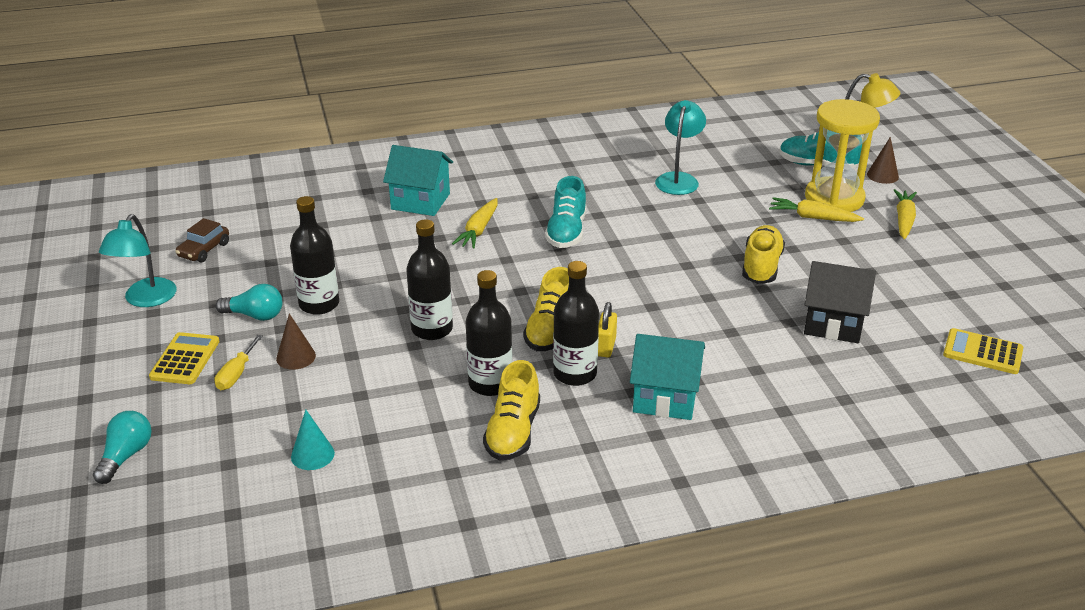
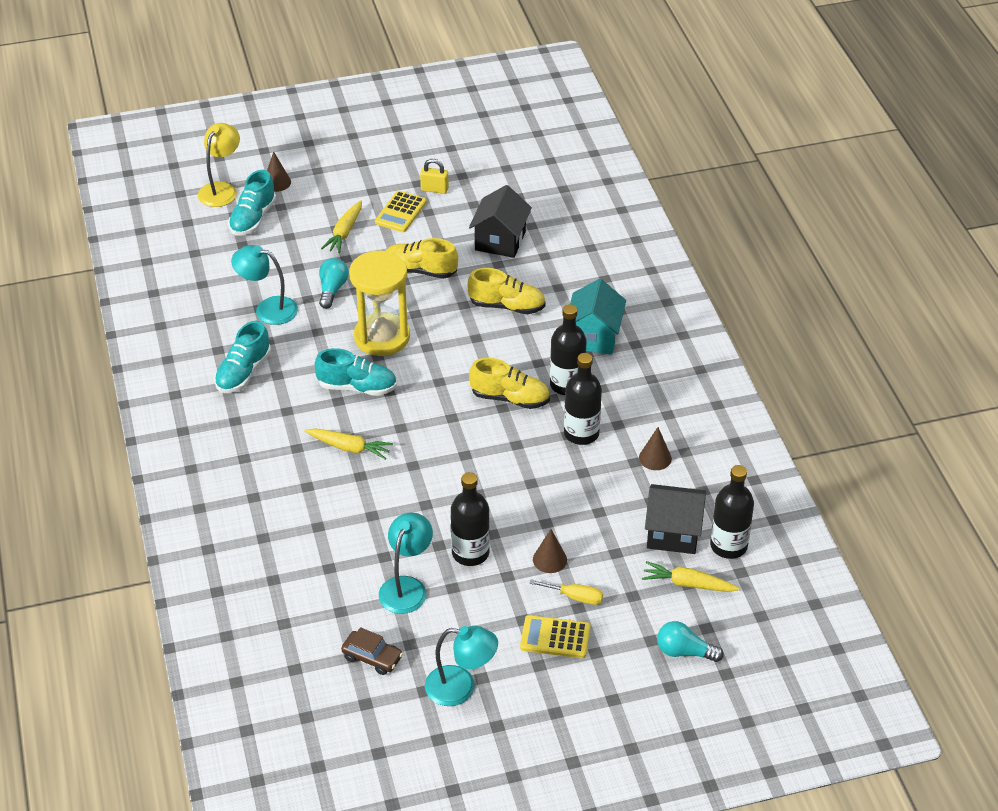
camera: 90 degrees left, 10 degrees up
turquoise light bulb [215,284,282,321] -> turquoise light bulb moved to [319,258,349,309]
turquoise cone [291,410,335,470] -> black house [645,484,706,554]
turquoise house [383,145,453,216] -> none
black bottle [406,219,453,340] -> black bottle moved to [710,465,754,559]
yellow shoe [483,360,540,461] -> yellow shoe moved to [467,268,546,314]
yellow padlock [598,302,617,357] -> yellow padlock moved to [420,159,449,194]
yellow hourglass [805,99,880,212] -> yellow hourglass moved to [349,251,410,356]
yellow carrot [894,189,917,239] -> yellow carrot moved to [642,561,740,592]
yellow calculator [943,328,1023,374] -> yellow calculator moved to [375,191,427,232]
none -> turquoise shoe [214,321,271,393]
none -> turquoise lamp [379,512,433,614]
none -> brown cone [639,427,672,470]

